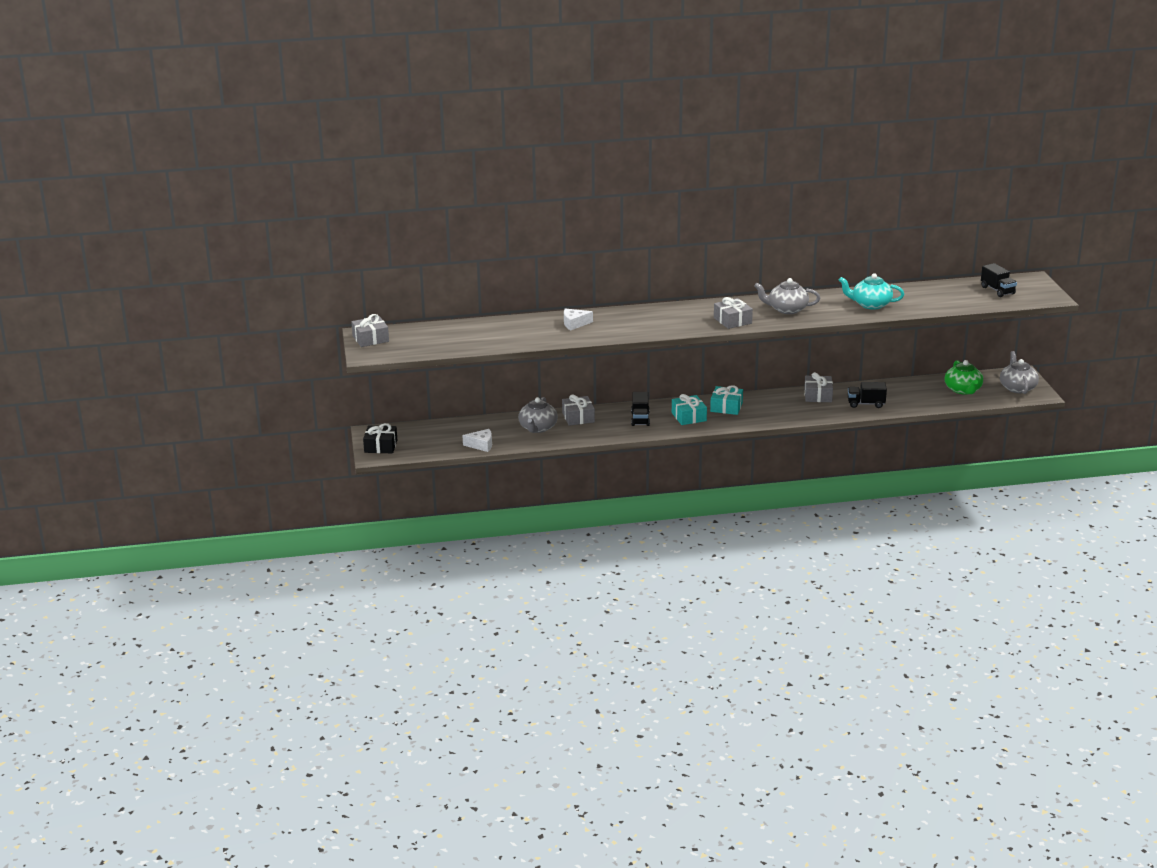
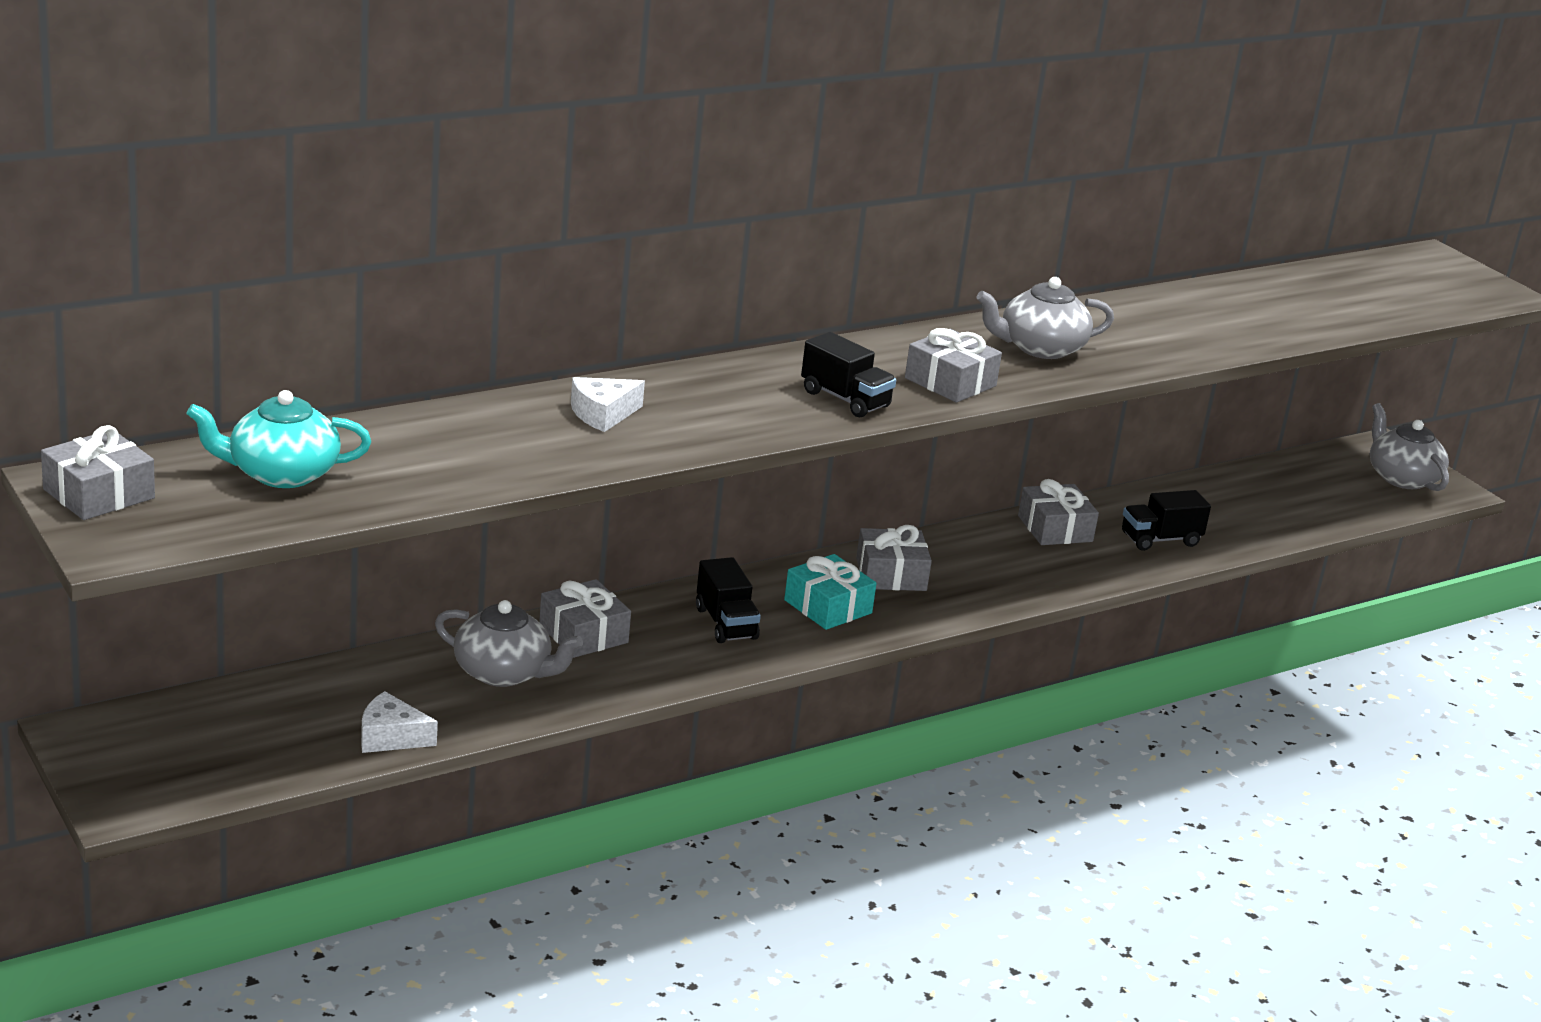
camera: 25 degrees left, 0 degrees up
black gift [363,423,397,453] -> none
white cheese [463,429,492,452] -> white cheese turned 150 degrees counterclockwise [361,691,438,753]
grey teapot [518,397,558,433] -> grey teapot turned 60 degrees counterclockwise [435,600,583,687]
turquoise gift [710,385,743,415] -> grey gift [856,525,932,591]
turquoise teapot [839,273,904,310] -> turquoise teapot moved to [186,390,371,488]
green teapot [945,360,983,394] -> none
black truck [981,263,1017,297] -> black truck moved to [801,332,896,417]

